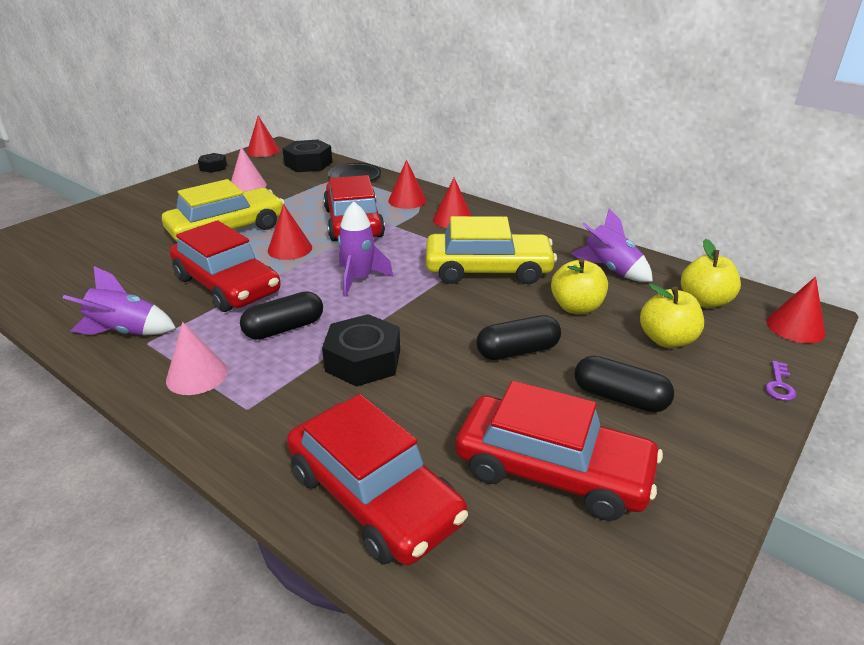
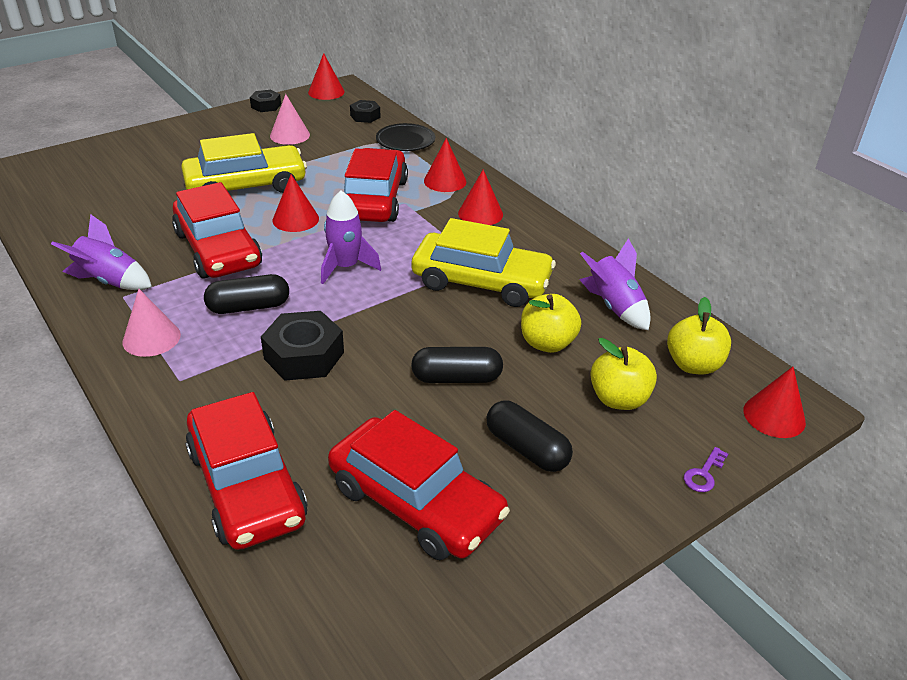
camera: 15 degrees right, 5 degrees up
black nut [282,140,332,172] -> black nut [350,100,381,123], size x0.58

